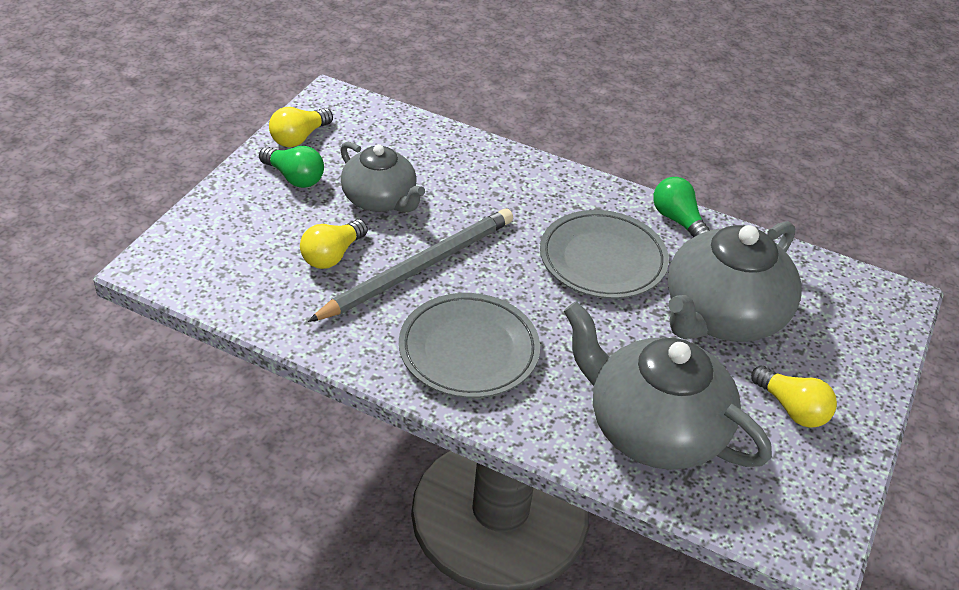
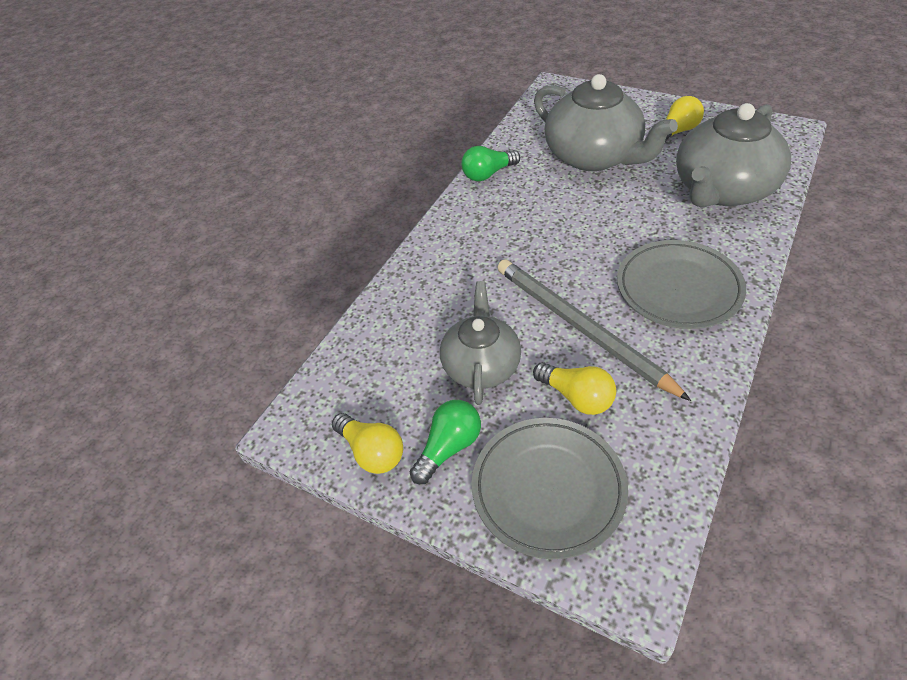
camera: 80 degrees left, 5 degrees up
grey teapot [340,141,425,212] -> grey teapot turned 45 degrees counterclockwise [440,281,521,405]
grey plate [540,210,669,299] -> grey plate moved to [472,418,628,559]

